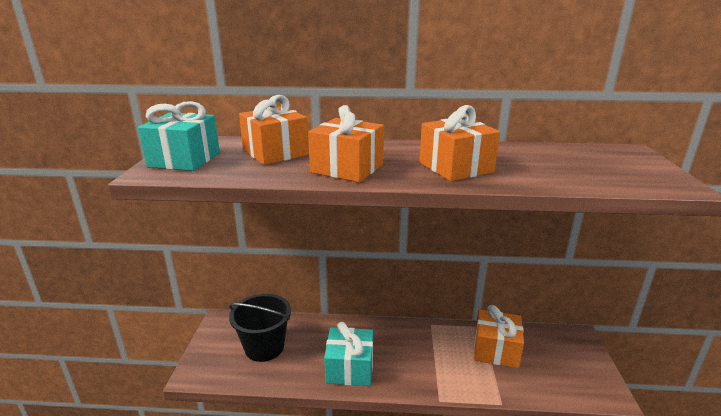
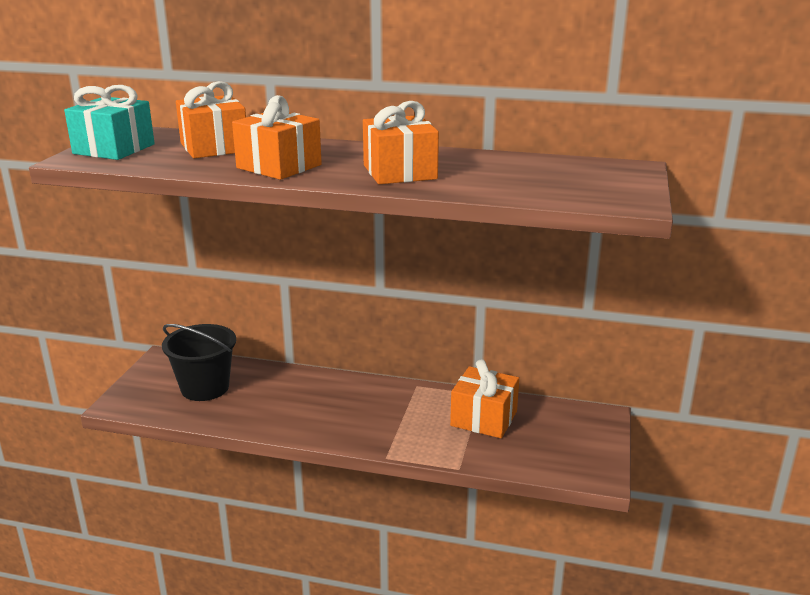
camera: 10 degrees right, 0 degrees up
turquoise gift [324,322,373,386] -> none

